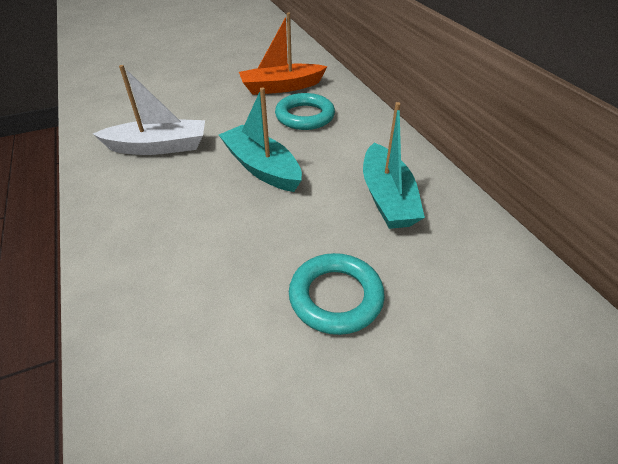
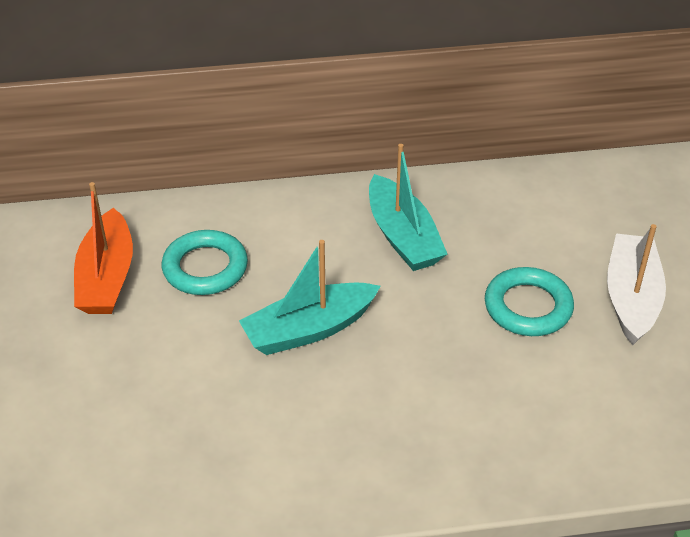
camera: 75 degrees left, 0 degrees up
white boat [93,65,205,155] -> white boat moved to [607,224,666,345]
turquoise boat [363,102,425,229] -> turquoise boat turned 60 degrees clockwise [369,144,447,271]

